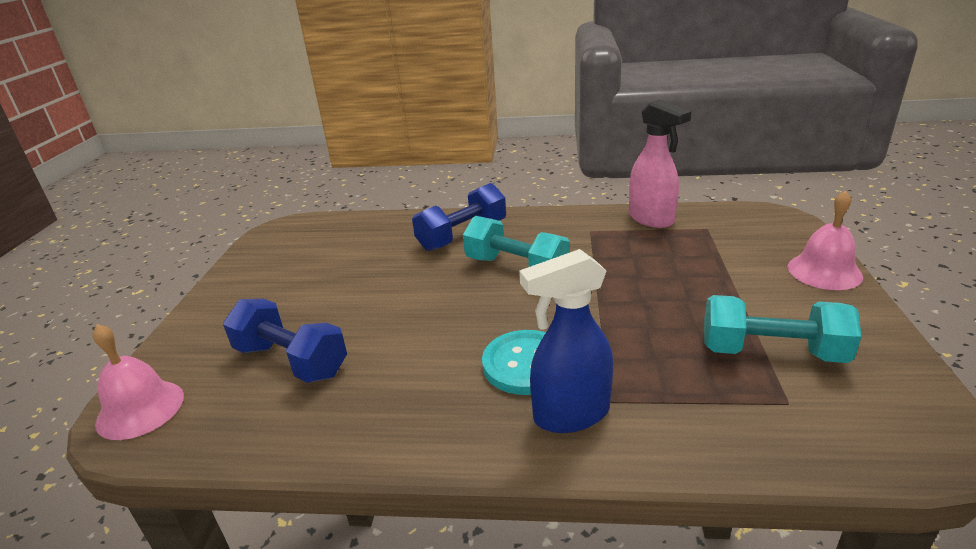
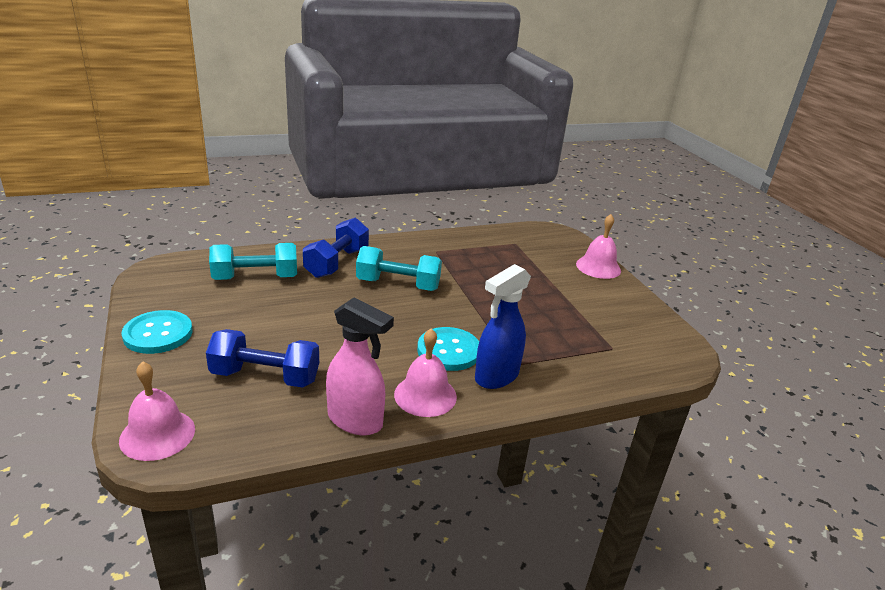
camera: 30 degrees left, 0 degrees up
pink spray bottle [629,99,692,228] -> pink spray bottle moved to [326,297,394,435]
turquoise dumbbell [704,295,862,363] -> turquoise dumbbell moved to [209,243,297,280]
none -> turquoise button [122,310,193,354]
none -> pink bell [394,328,457,417]

